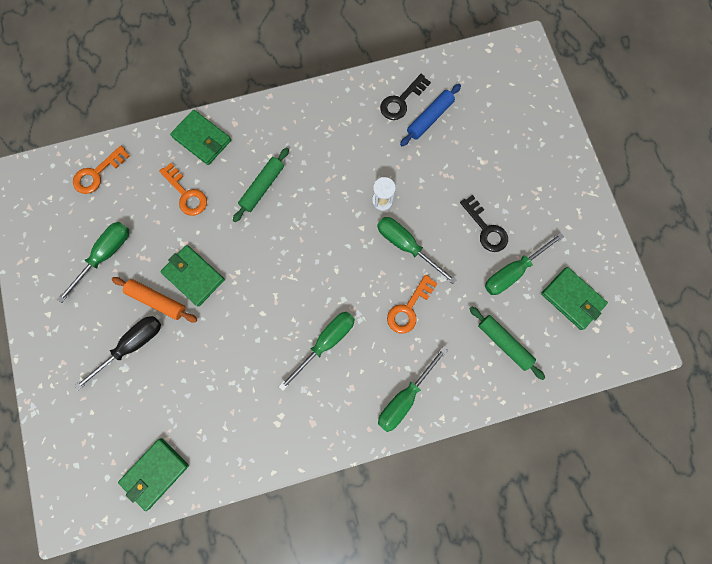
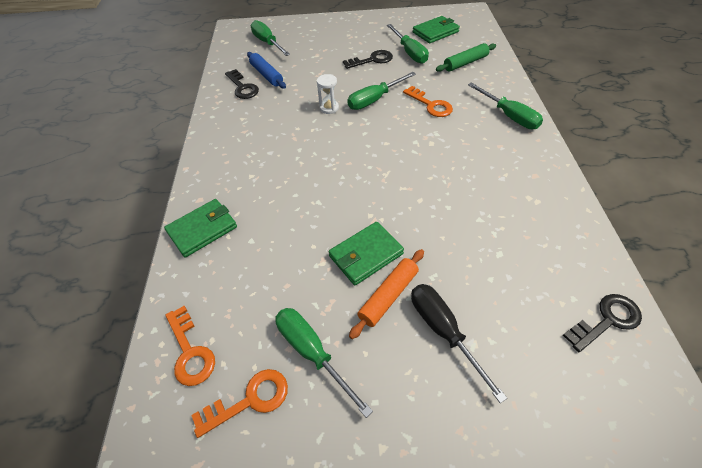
camera: 75 degrees left, 25 degrees down
green wallet [118,438,189,511] -> black key [563,294,642,352]
orange key [159,163,207,216] -> orange key moved to [191,369,288,438]
green rolling pin [233,148,289,222] -> none
green screwdriver [279,312,355,391] -> green screwdriver moved to [251,20,290,56]

